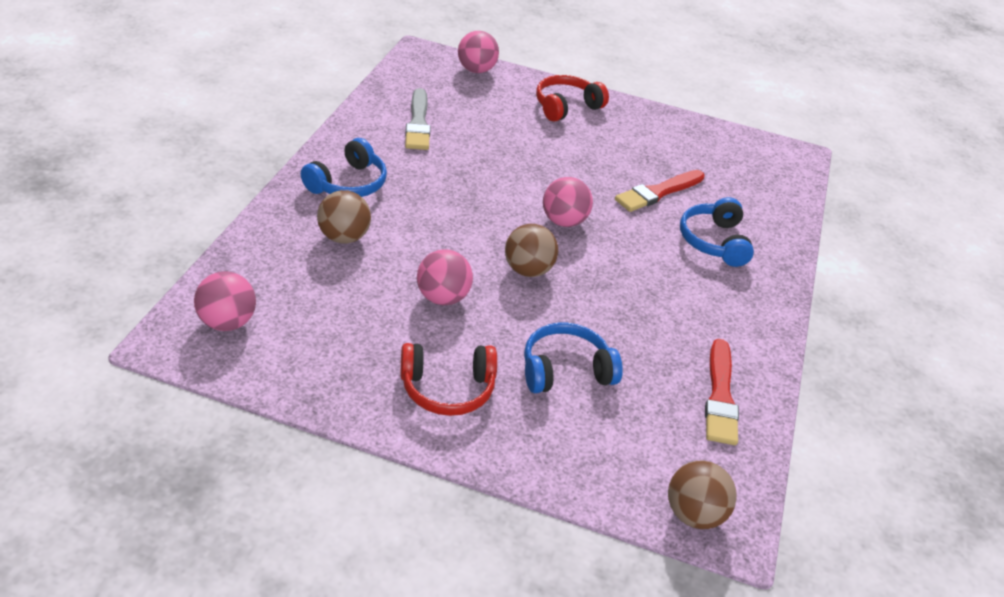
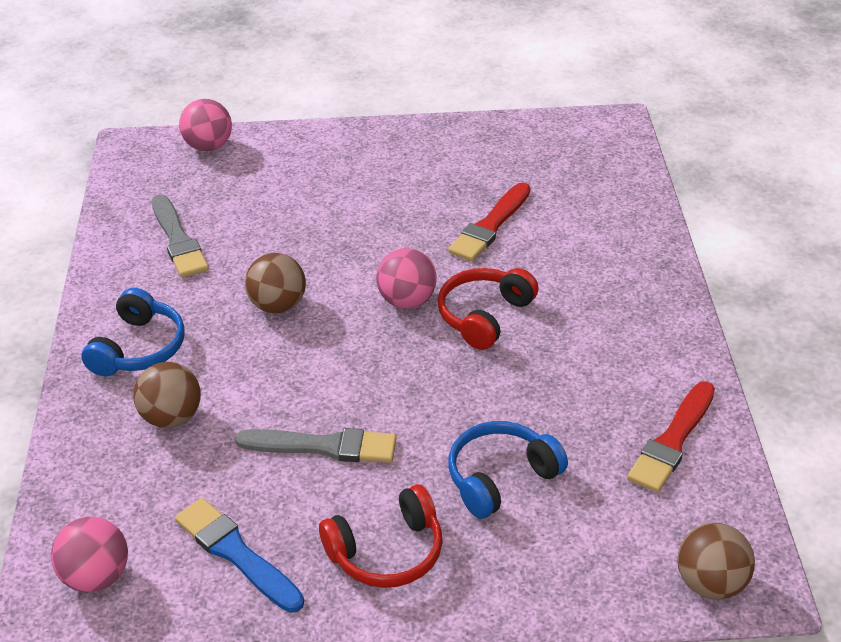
camera: 15 degrees left, 0 degrees up
pink ball [417,249,473,305] -> grey brush [235,428,397,463]
brown ball [505,224,558,277] -> brown ball moved to [245,253,306,313]
red headphones [536,75,609,122] -> red headphones moved to [438,268,539,350]
blue headphones [680,197,754,267] -> none
red brush [705,339,739,445] -> red brush turned 45 degrees clockwise [627,381,715,493]
none -> blue brush [175,498,304,613]

